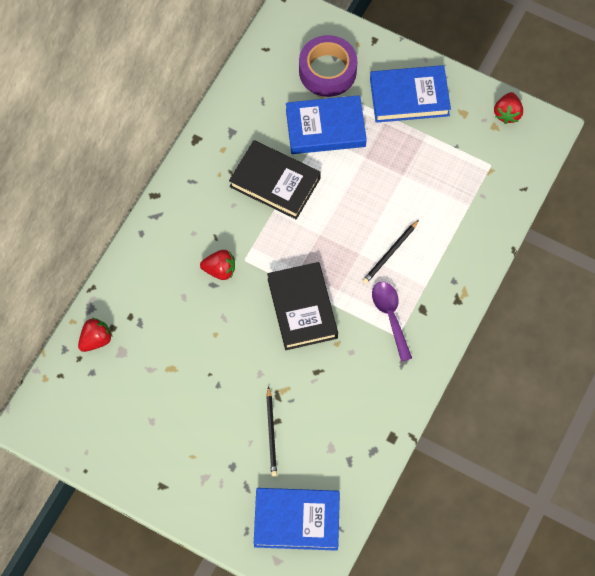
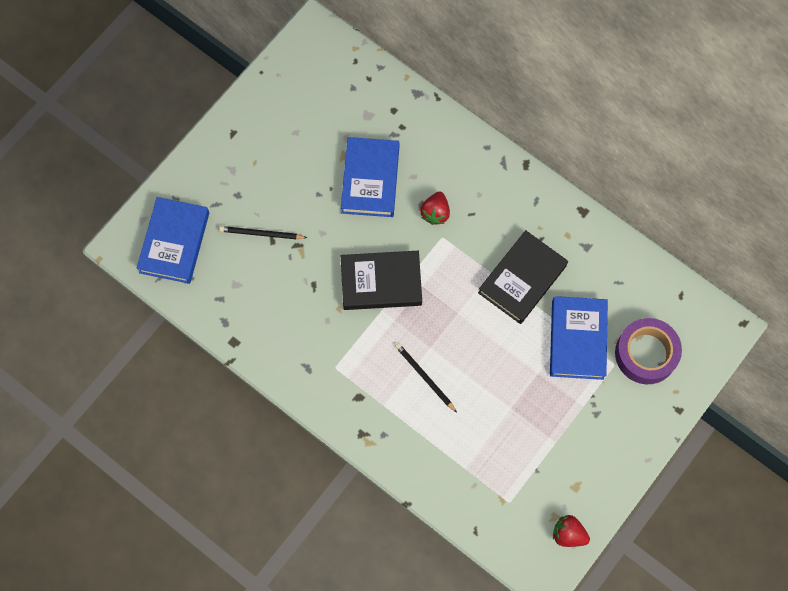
camera: 100 degrees right, 5 degrees up
red strawberry [78,318,113,352] -> none
blue book [370,65,451,123] -> blue book moved to [341,137,399,217]
purple spoon [372,281,412,362] -> none

